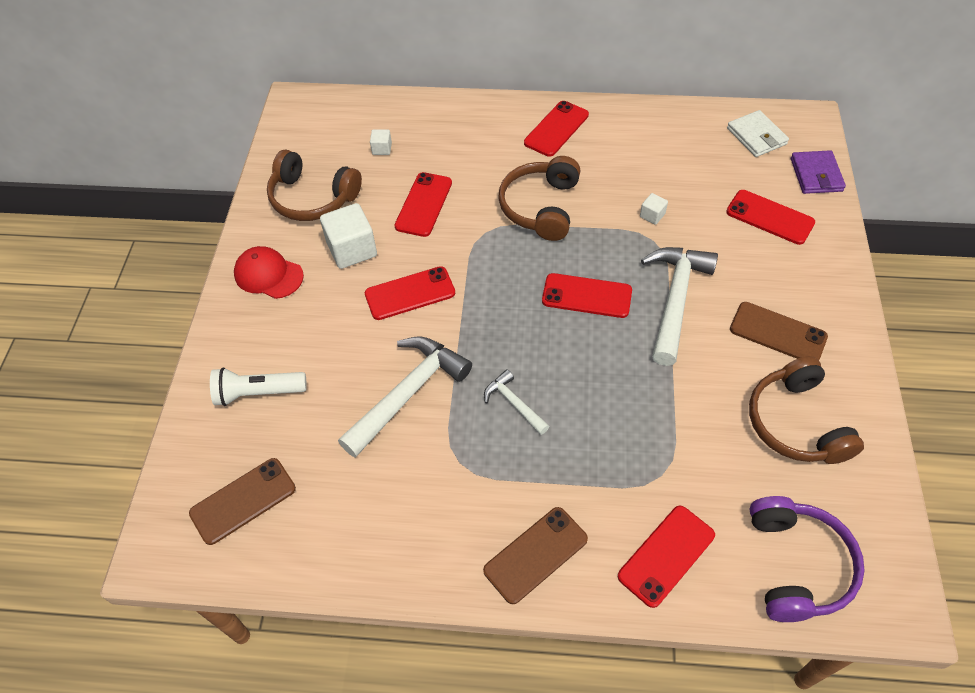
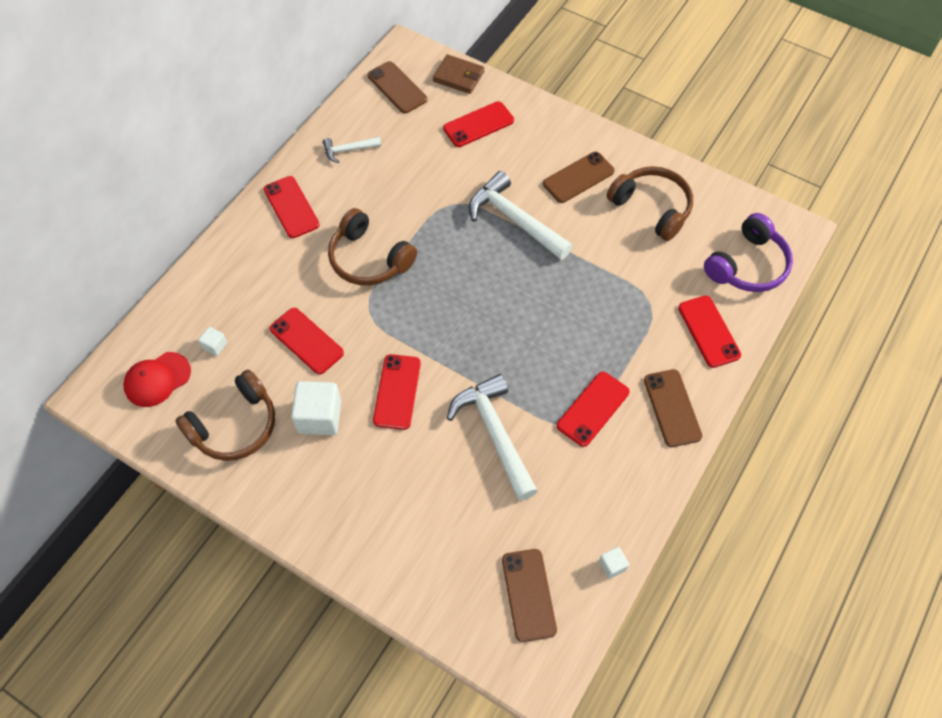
camera: 65 degrees left, 5 degrees up
white flashlight [210,367,307,406] -> none
red cap [234,246,304,299] -> red cap moved to [123,352,191,407]
white hammer [484,369,549,435] -> white hammer moved to [323,137,381,163]
red phone [542,273,632,318] -> red phone moved to [557,372,630,447]
white cube [640,193,668,225] -> white cube moved to [599,547,629,579]
white wallet [727,110,789,157] -> brown phone [367,61,427,113]
brown headphones [749,356,864,464] -> brown headphones turned 150 degrees counterclockwise [607,166,693,241]
purple headphones [749,496,865,622] -> purple headphones turned 105 degrees clockwise [704,213,793,292]
purple wallet [791,150,846,194] -> brown wallet [433,54,484,94]

